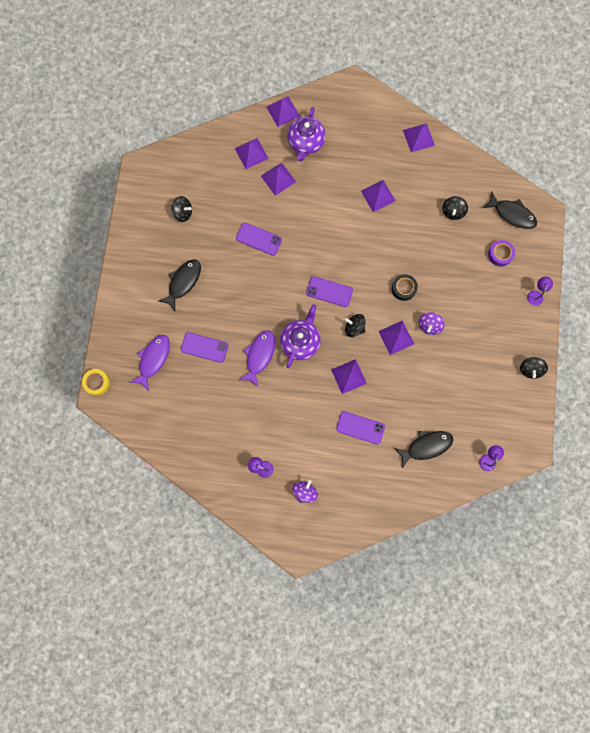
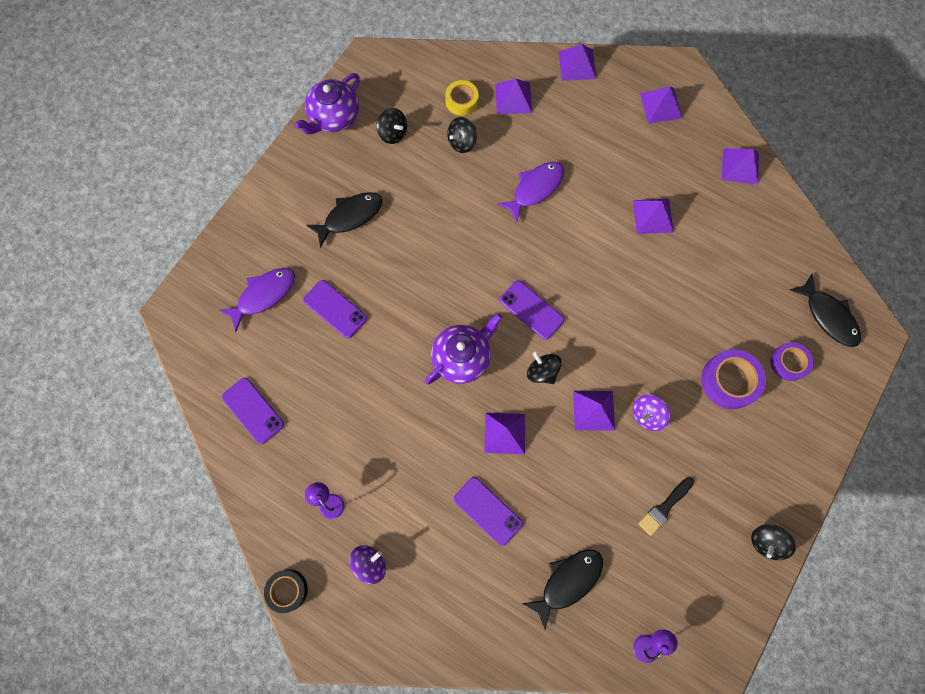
camera: 25 degrees right, 5 degrees down
yellow tape [82,369,110,395] -> yellow tape moved to [445,80,479,116]
purple phone [236,223,282,256] -> purple phone moved to [222,378,284,444]
purple fish [239,330,275,388] -> purple fish moved to [497,162,564,223]
purple pyramid [261,163,296,196] -> purple pyramid moved to [640,87,682,124]
purple teapot [287,107,326,161] -> purple teapot moved to [294,73,360,134]
black tape [392,274,418,301] -> black tape moved to [264,569,308,613]
black fish [394,431,453,469] -> black fish turned 45 degrees counterclockwise [522,549,603,631]
black spinning top [442,196,468,220] -> black spinning top moved to [447,117,477,153]
purple lamp [527,277,553,306] -> none
none -> black brush [638,477,694,536]
none -> purple tape [701,349,766,409]

